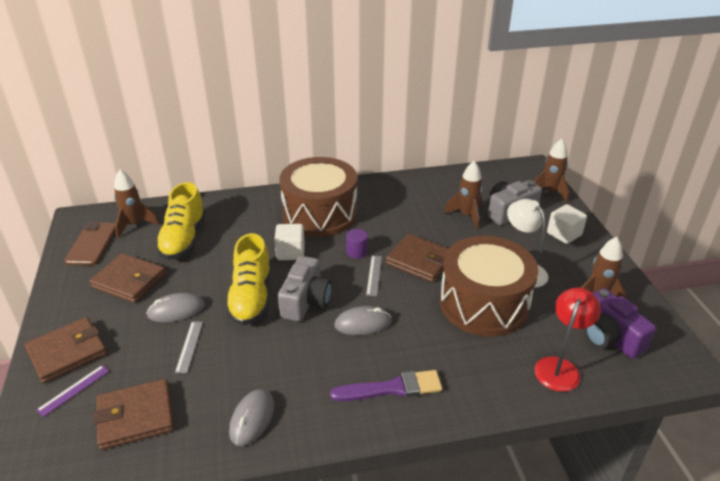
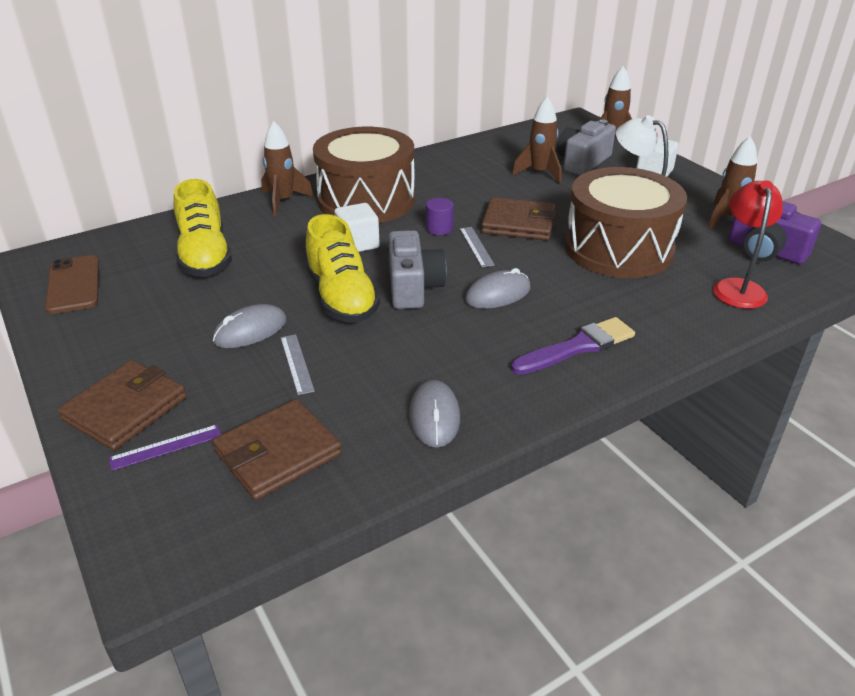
camera: 20 degrees left, 0 degrees up
purple ruler [36,365,109,417] -> purple ruler turned 45 degrees clockwise [109,425,221,471]
brown wallet [89,253,166,303] -> none
brown rocket [114,170,159,238] -> brown rocket moved to [261,121,314,216]

